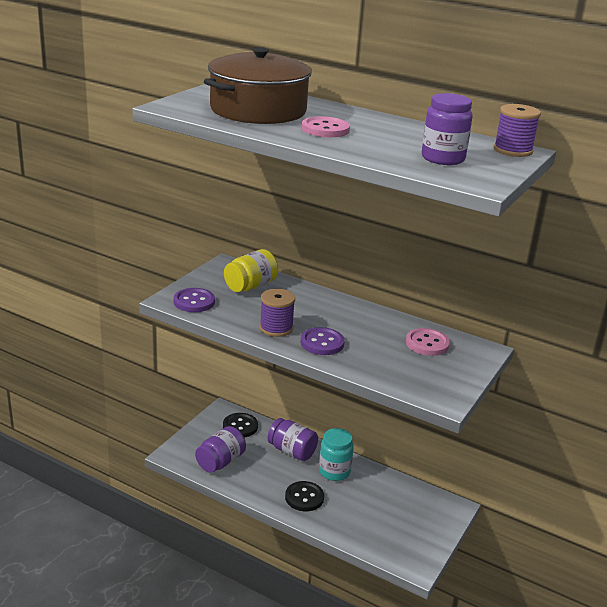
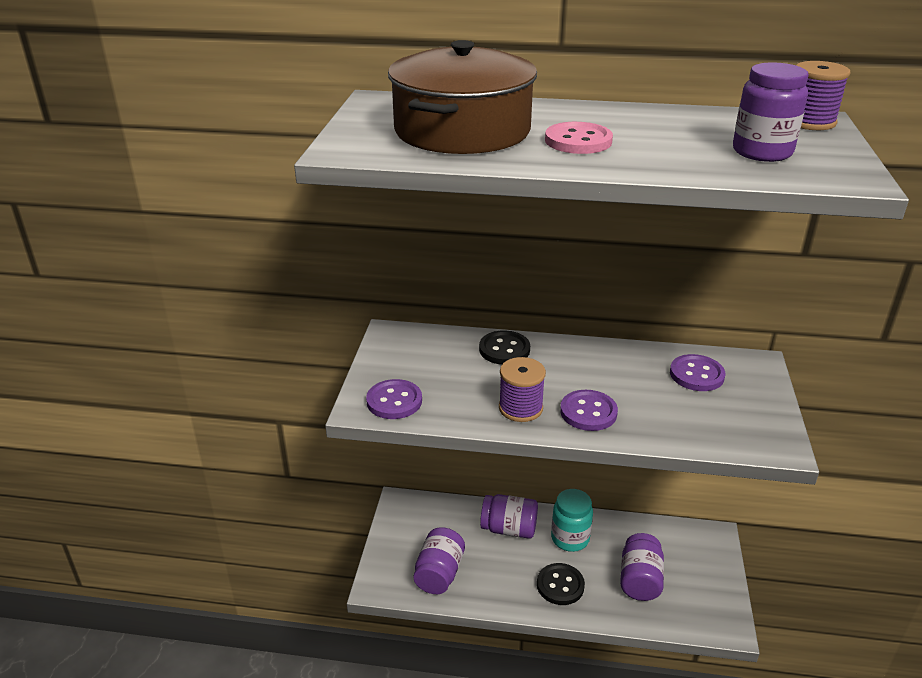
camera: 20 degrees left, 5 degrees up
black button [223,413,258,437] -> black button moved to [479,331,530,365]
yellow jar [224,249,278,292] -> none
pink button [406,328,450,356] -> purple button [670,354,725,391]
none -> purple jar [620,533,664,601]

